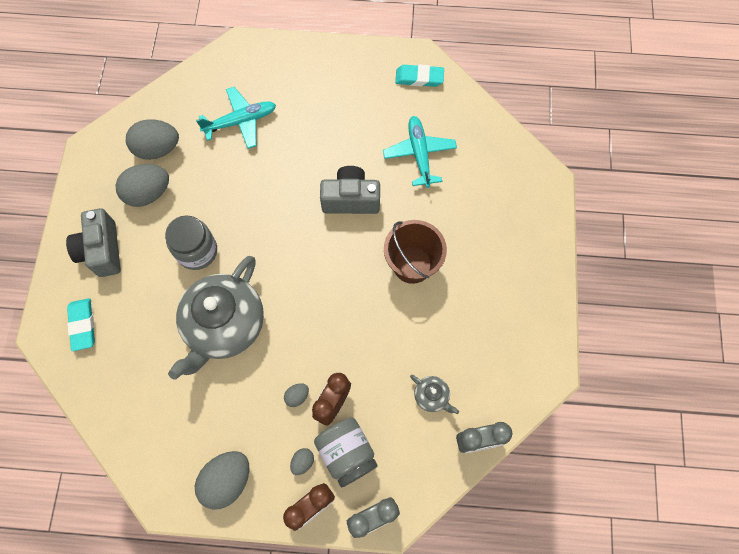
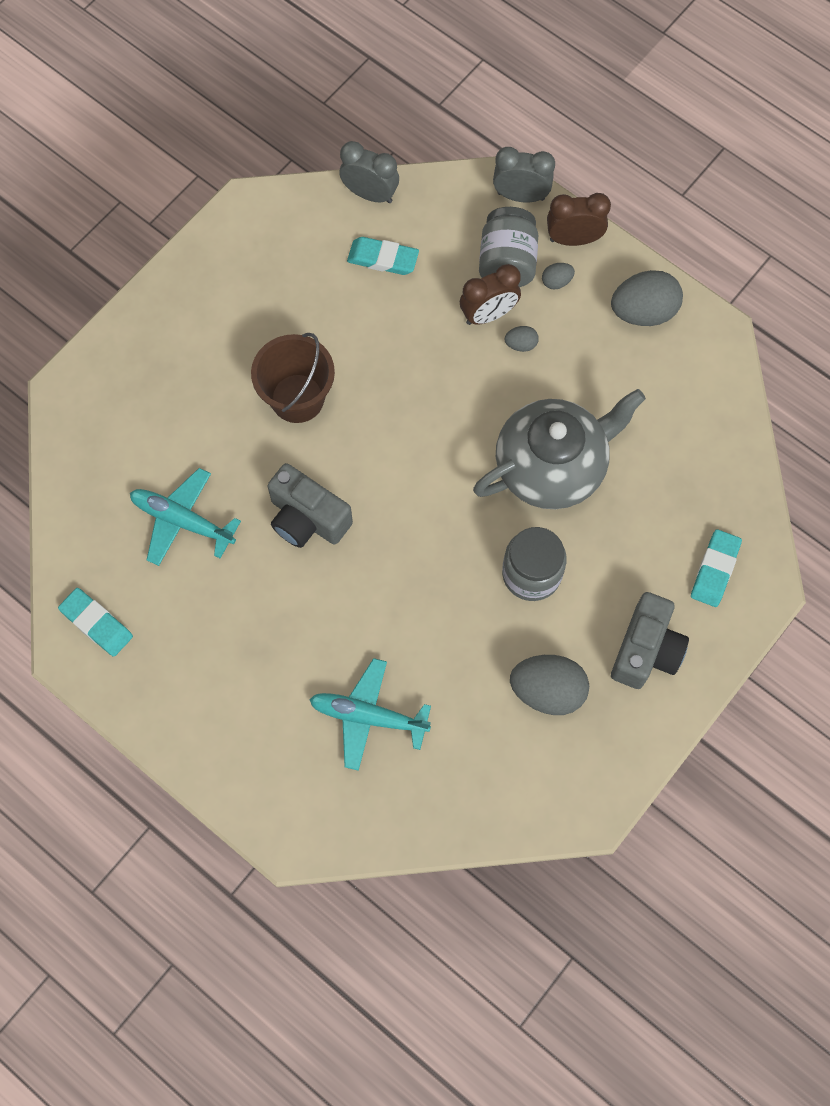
camera: 145 degrees left, 0 degrees up
grey egg [126,120,179,160] -> none
turquoise plane [383,116,457,188] -> turquoise plane turned 90 degrees clockwise [130,468,241,566]
grey teapot [410,375,459,414] -> turquoise eraser [347,237,419,275]

